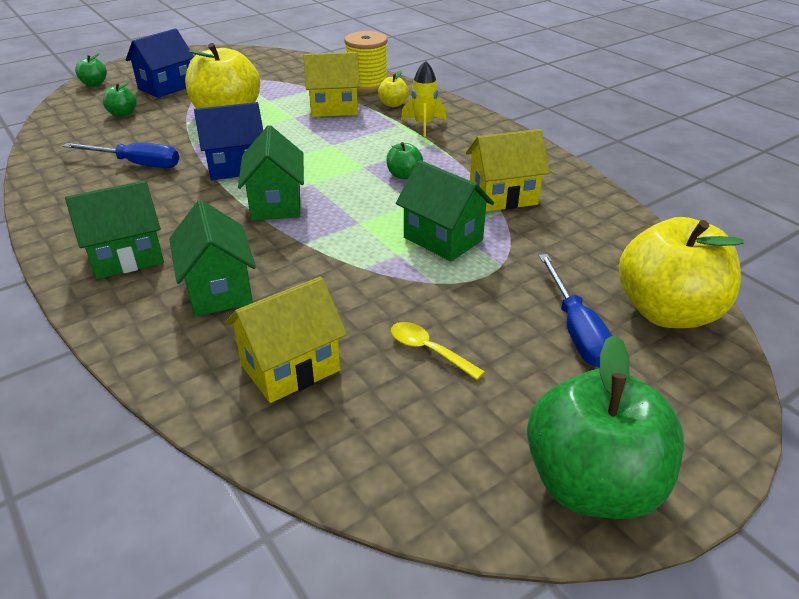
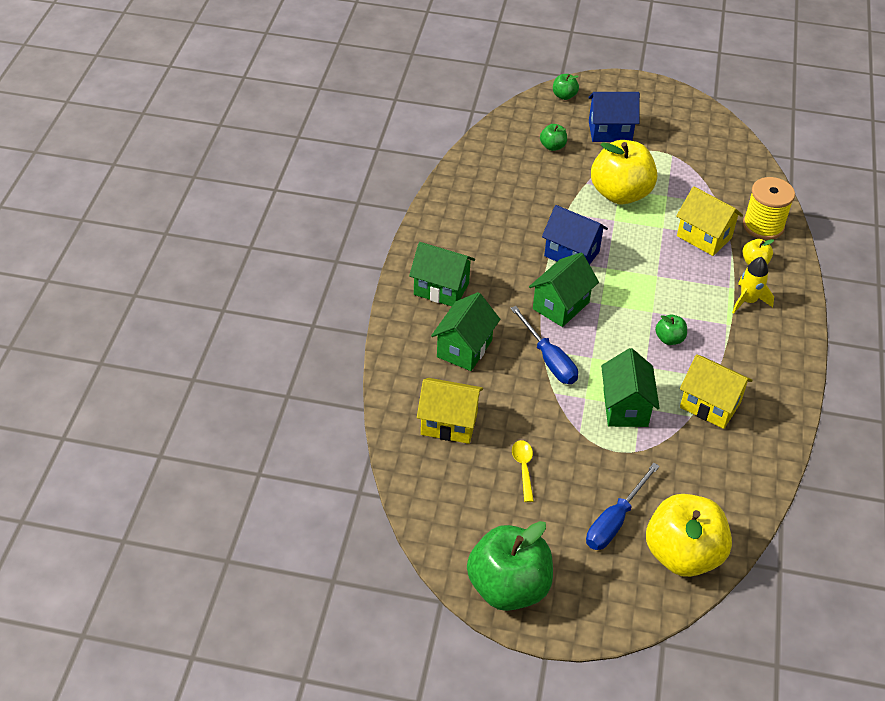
camera: 45 degrees right, 10 degrees up
blue screwdriver [63,143,179,168] -> blue screwdriver moved to [510,306,578,384]

